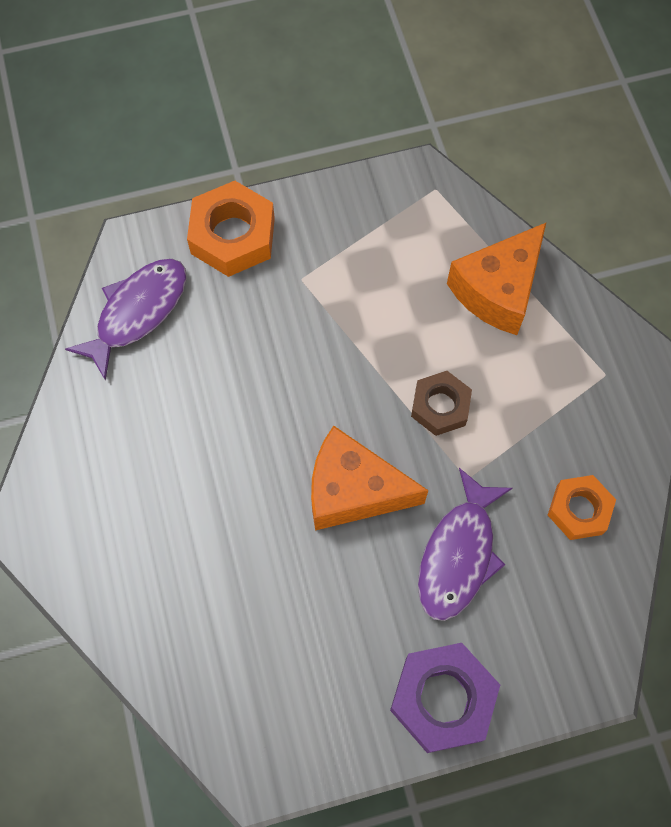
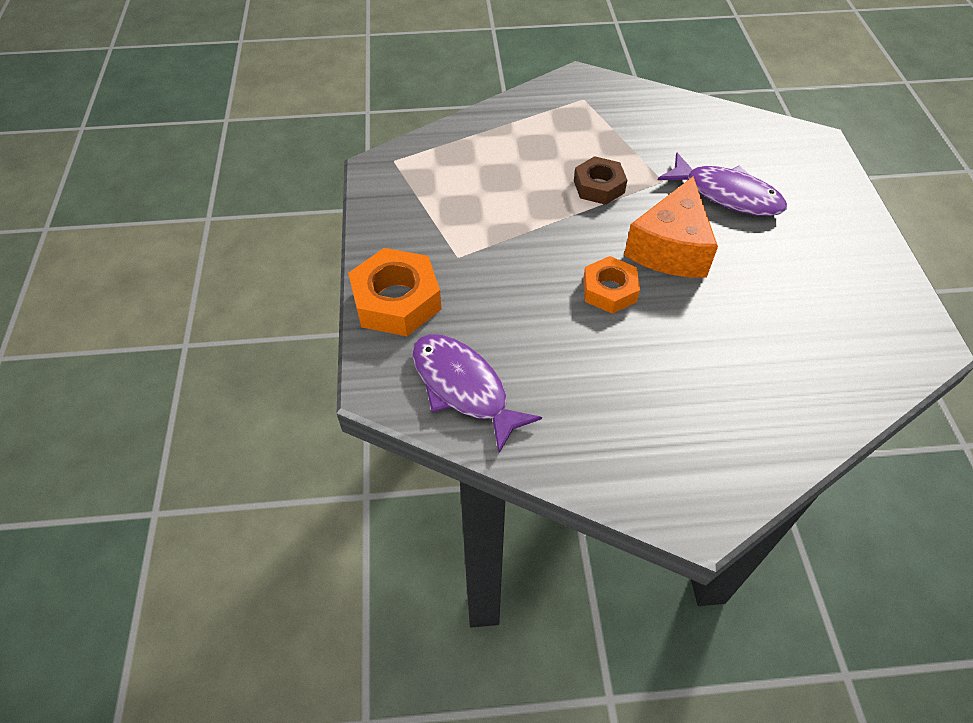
camera: 80 degrees left, 15 degrees down
purple nut [390,643,500,753] -> none
orange cheese [447,223,546,335] -> none
orange nut [548,475,616,540] -> orange nut moved to [583,256,640,314]

